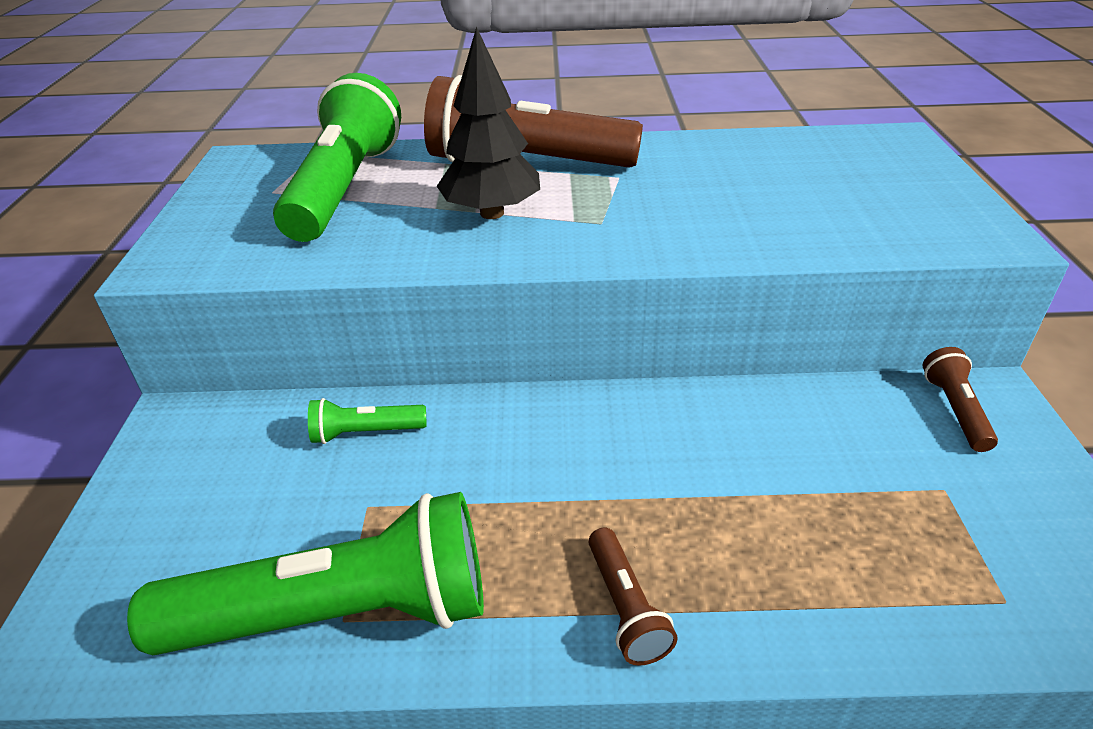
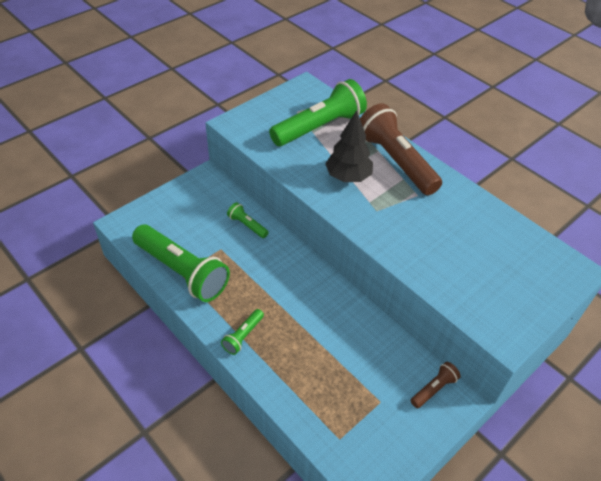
camera: 45 degrees right, 10 degrees up
brown flashlight [588,527,678,666] -> green flashlight [221,309,264,355]

